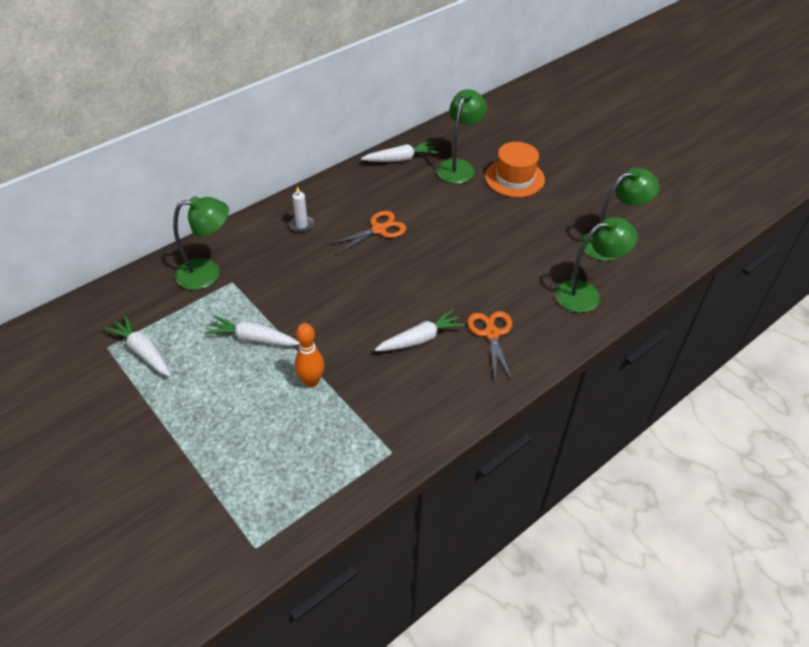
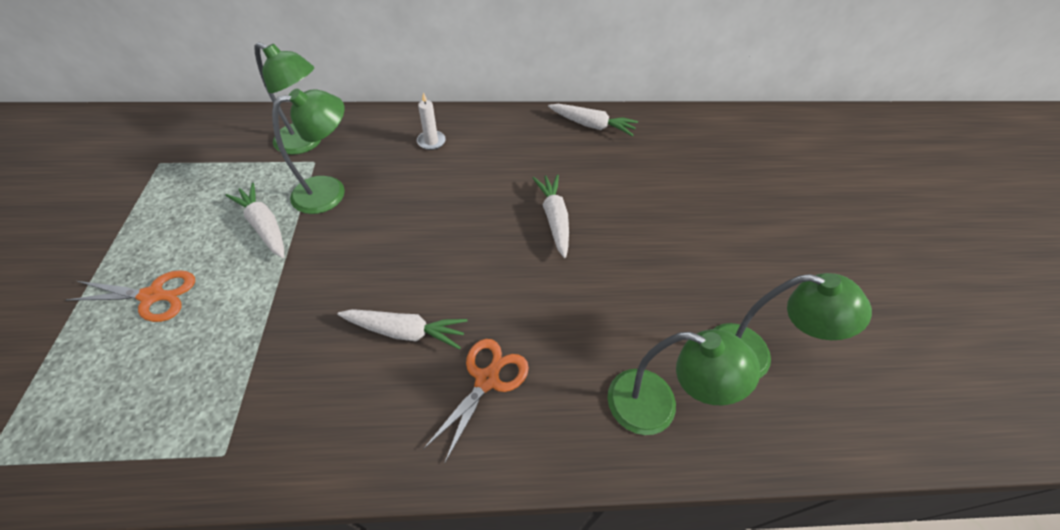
camera: 35 degrees right, 5 degrees up
white carrot [104,315,170,376] -> white carrot moved to [532,174,569,258]
orange bowling pin [295,323,324,387] -> none
orange scissors [329,211,406,254] -> orange scissors moved to [66,270,195,322]
green lamp [437,89,487,184] -> green lamp moved to [272,89,345,214]
orange hat [485,142,545,197] -> none

